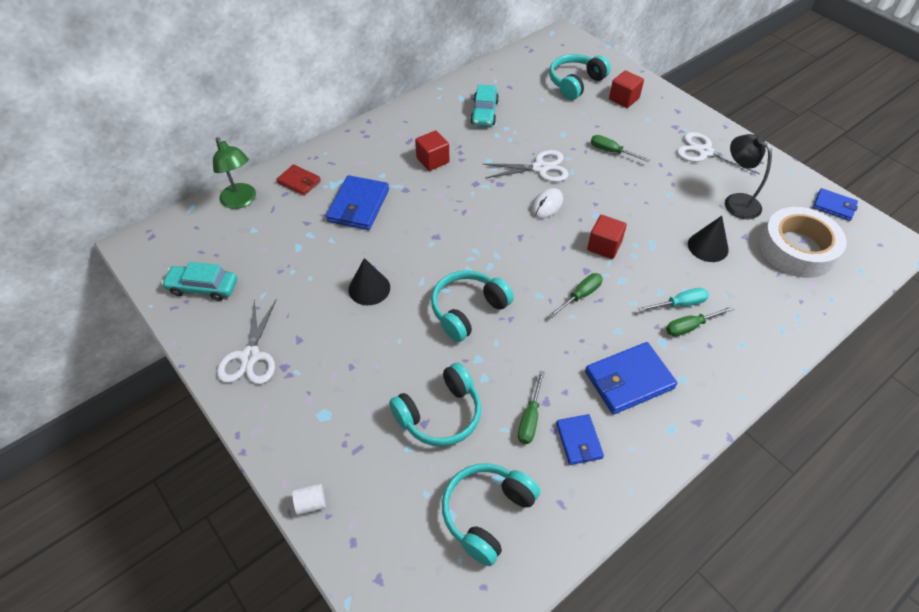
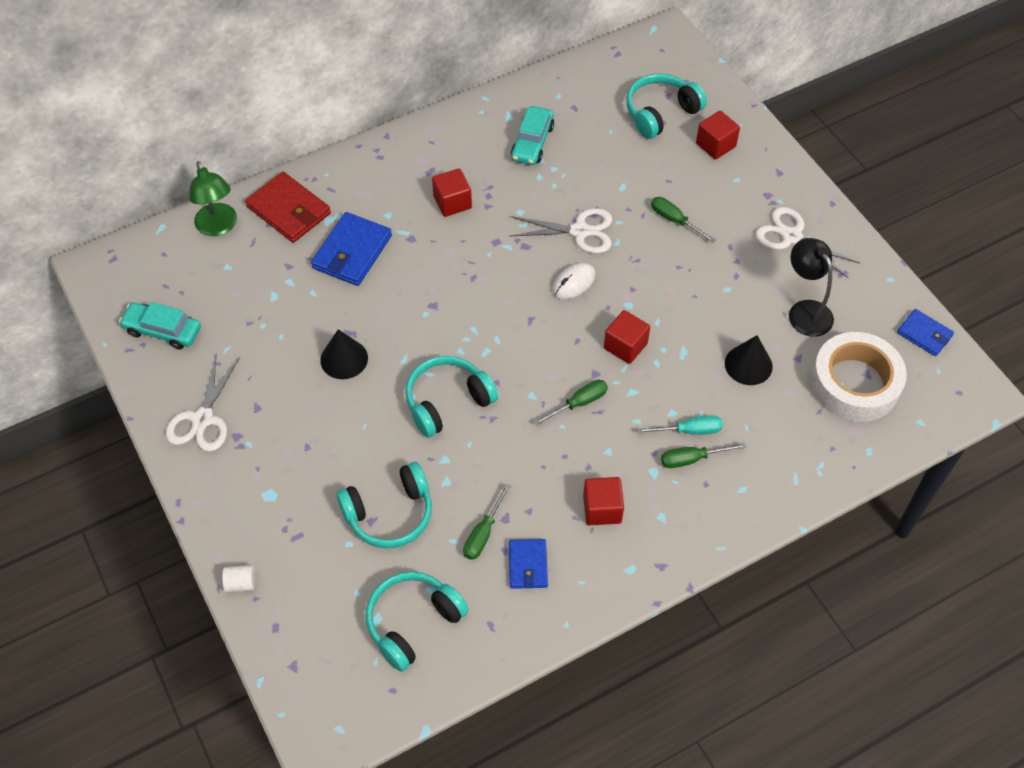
camera: 10 degrees right, 5 degrees up
red wallet [276,164,321,196] -> red wallet [245,172,331,243], size x1.65
blue wallet [585,342,677,414] -> red cube [583,477,624,525]

